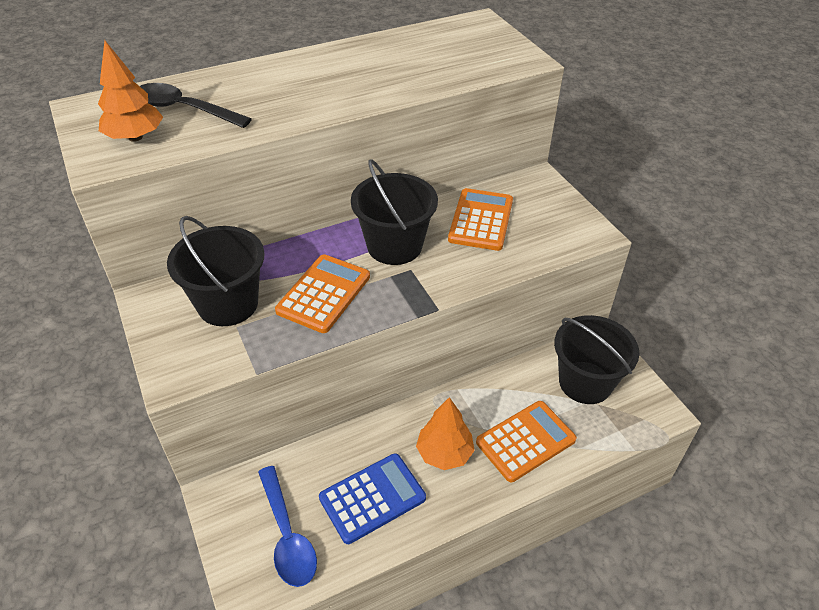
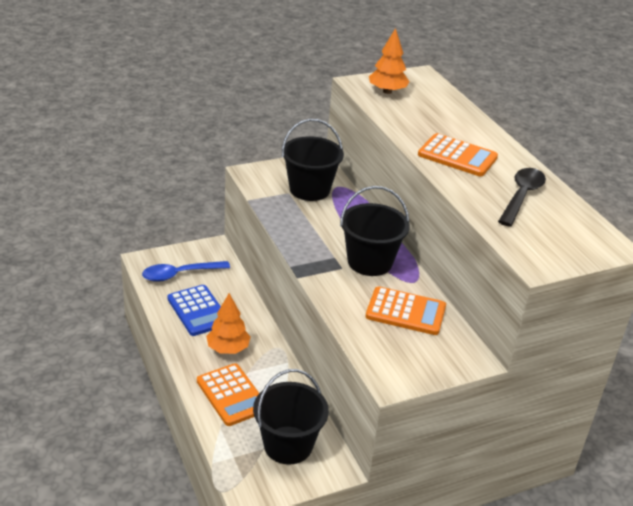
camera: 90 degrees right, 10 degrees down
black spoon [140,83,252,128] -> black spoon moved to [498,168,546,227]
orange calculator [275,254,370,333] -> orange calculator moved to [418,133,498,176]

